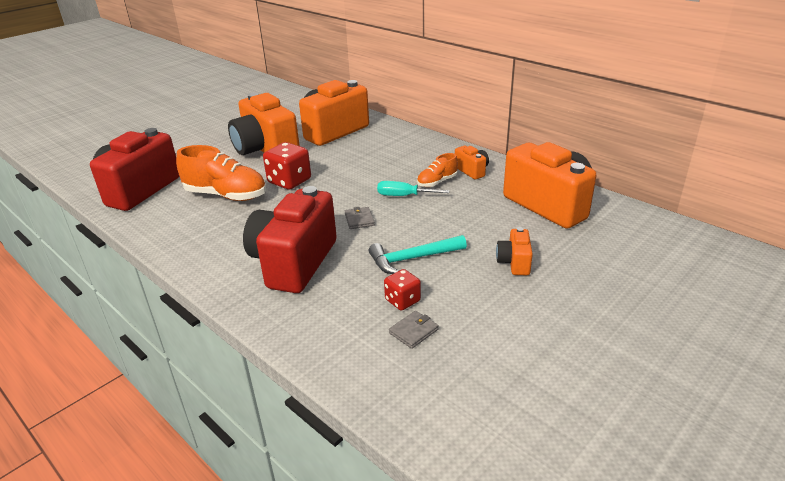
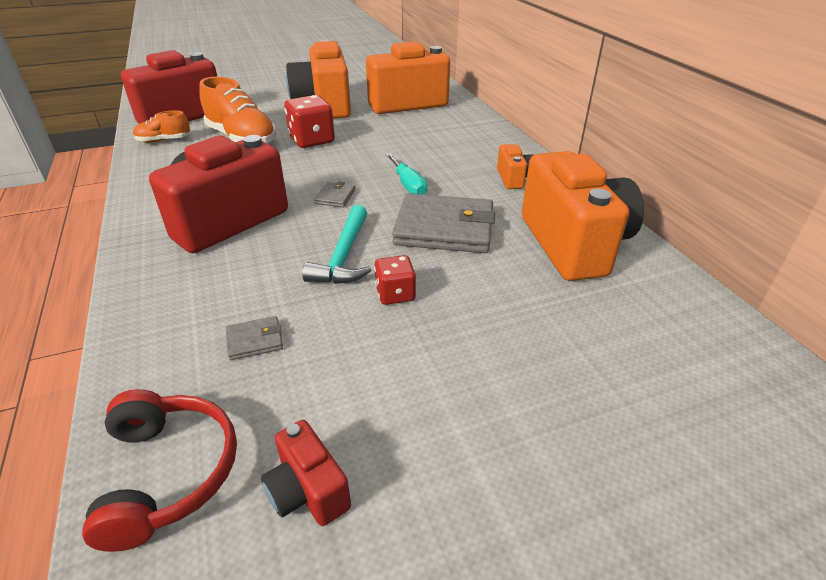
camera: 25 degrees right, 5 degrees up
turquoise hammer [369,235,467,274] -> turquoise hammer turned 90 degrees counterclockwise [302,205,371,284]
turquoise screwdriver [377,181,450,196] -> turquoise screwdriver turned 150 degrees counterclockwise [385,153,427,194]
red dice [384,269,421,311] -> red dice moved to [374,255,416,305]
orange shoe [417,153,458,187] -> orange shoe moved to [133,110,190,143]
orange camera [496,227,533,275] -> none
none -> red headphones [82,389,237,552]
none -> red camera [261,420,351,526]
none -> grey wallet [392,193,495,253]

